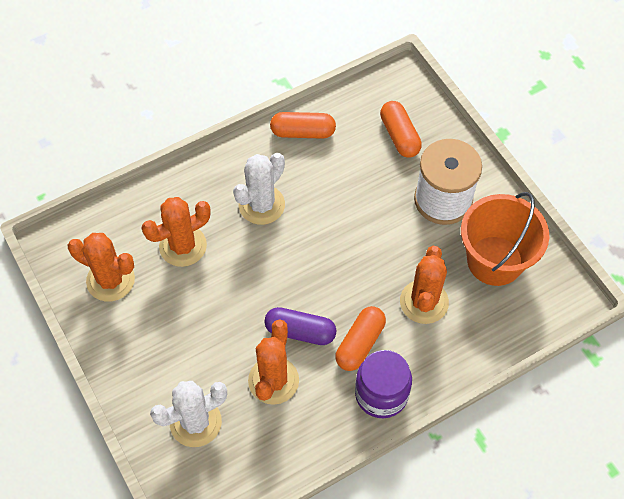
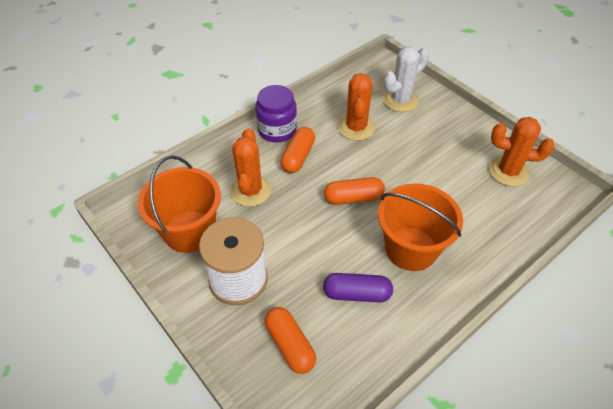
camera: 170 degrees right, 10 degrees down
orange cactus [141,197,211,267] -> none
white cactus [233,153,285,225] -> orange bucket [378,183,463,271]
purple capsule [264,307,336,345] -> purple capsule moved to [323,273,393,302]
orange capsule [270,112,336,139] -> orange capsule moved to [324,177,385,205]

